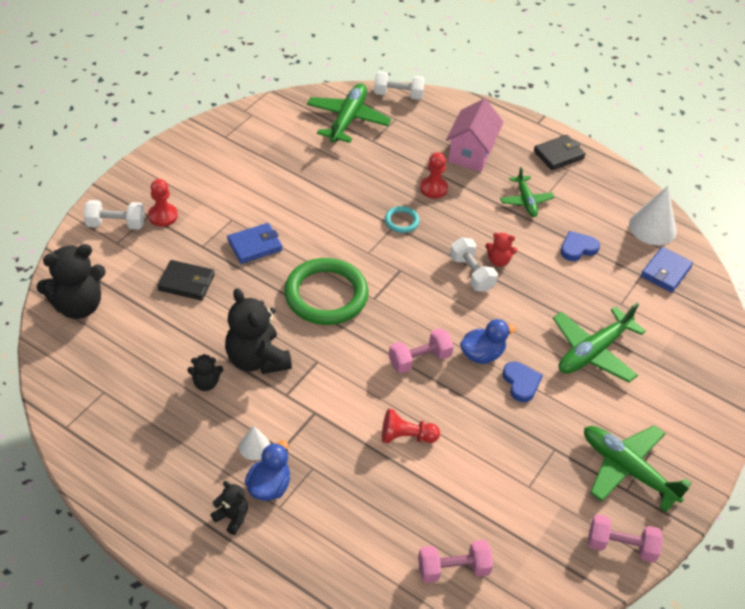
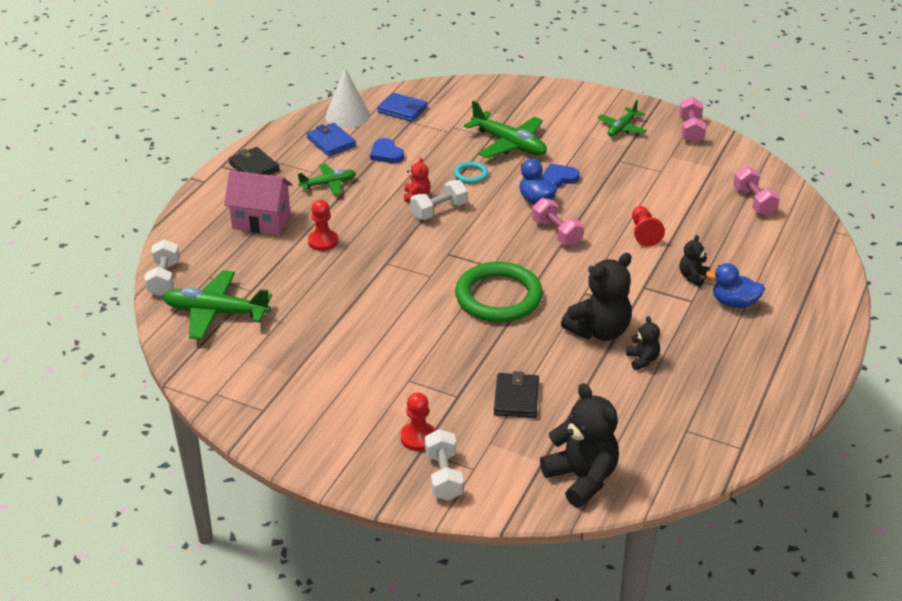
camera: 95 degrees left, 10 degrees down
black teddy bear [210,481,248,535] -> black teddy bear moved to [679,235,710,287]
blue wallet [227,223,283,264] -> blue wallet moved to [306,123,356,156]
white cone [239,425,270,460] -> none
turquoise ring [385,206,420,233] -> turquoise ring moved to [454,161,488,184]
green plane [584,425,691,512] -> green plane [597,100,647,137], size x0.60

